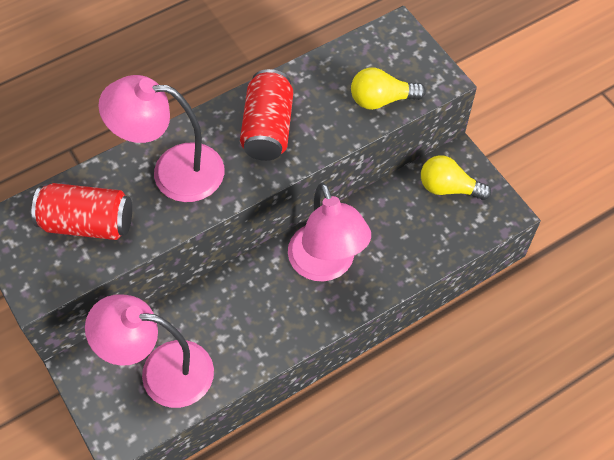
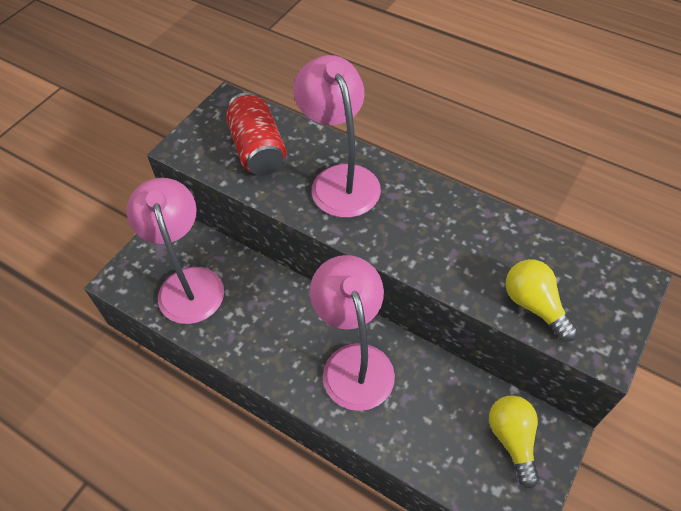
camera: 65 degrees right, 5 degrees down
red can [240,69,293,161] -> none
pink lamp [288,183,371,281] -> pink lamp turned 120 degrees clockwise [310,255,395,411]

